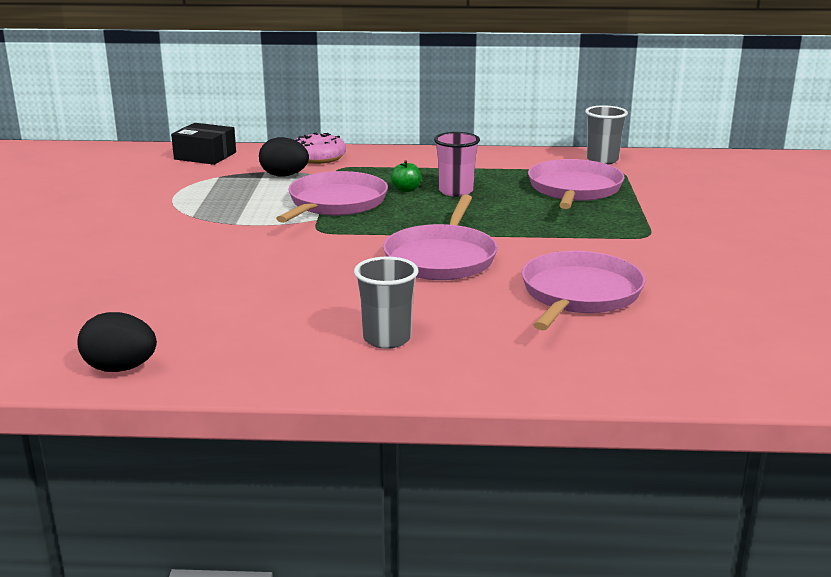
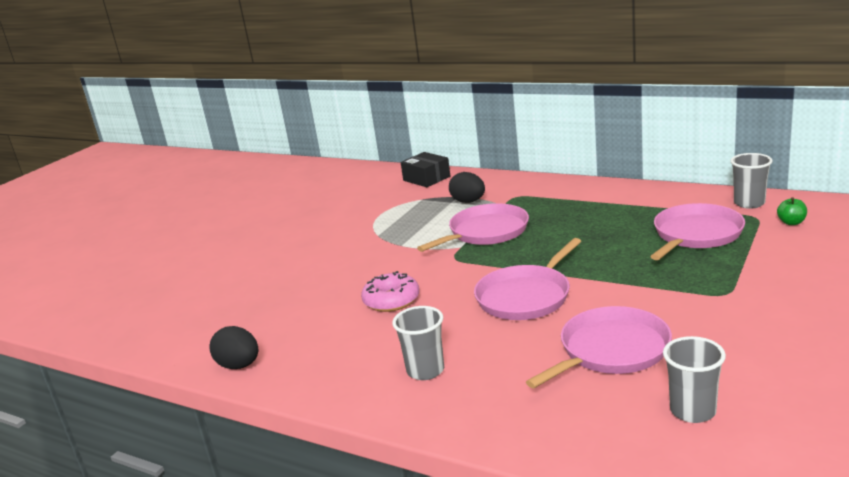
camera: 30 degrees right, 0 degrees up
pink donut [295,132,346,164] -> pink donut moved to [361,271,419,312]
green apple [391,160,421,192] -> green apple moved to [777,197,807,225]
pink cup [434,132,480,197] -> none
none -> grey cup [663,336,726,423]

